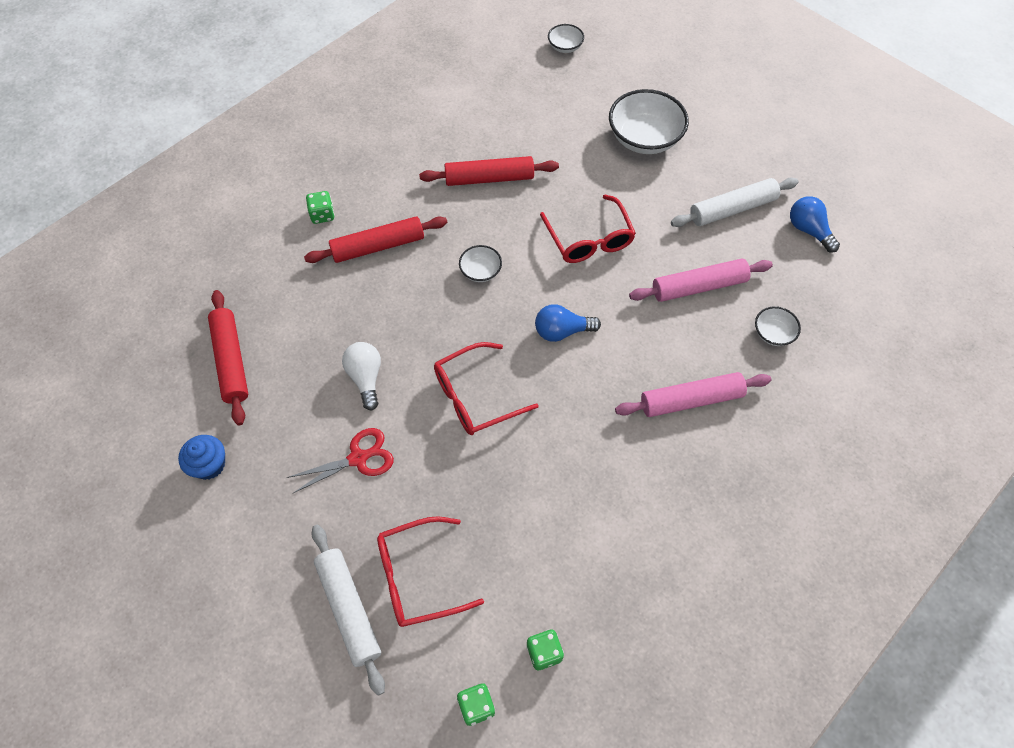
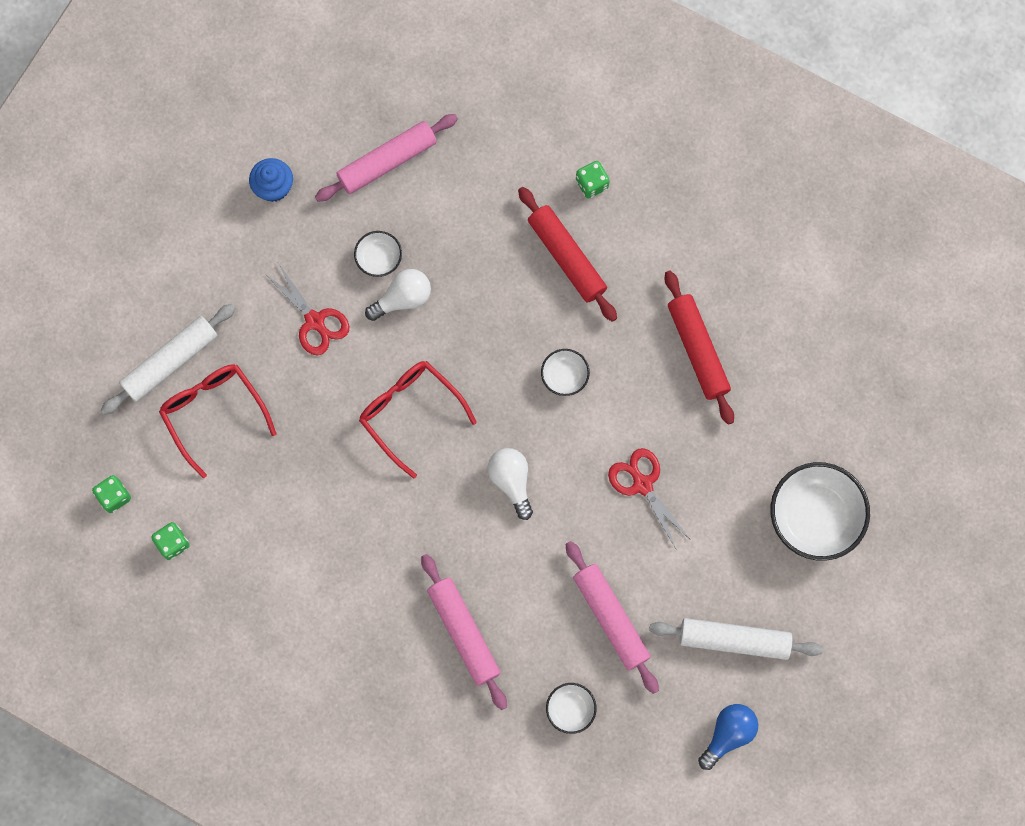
camera: 75 degrees right, 15 degrees up
red rolling pin [208,290,248,425] -> pink rolling pin [315,114,458,202]
blue light bulb [535,304,601,342] -> white light bulb [488,448,533,520]
red glasses [540,195,636,263] -> red scissors [608,448,691,549]
white bowl [548,24,584,53] -> white bowl moved to [354,231,402,277]
white rolling pin [671,177,799,227] -> white rolling pin turned 45 degrees counterclockwise [649,618,823,660]

